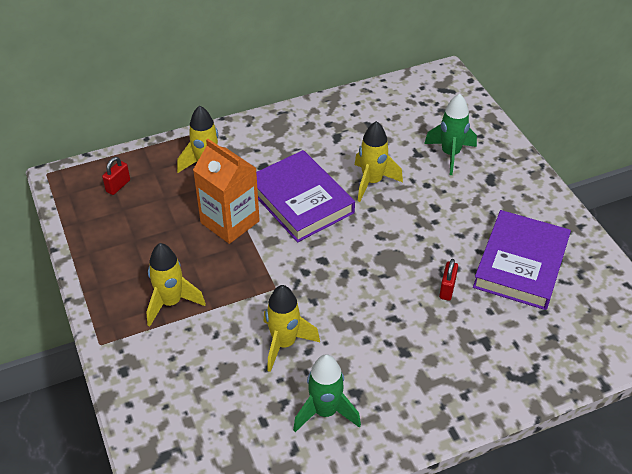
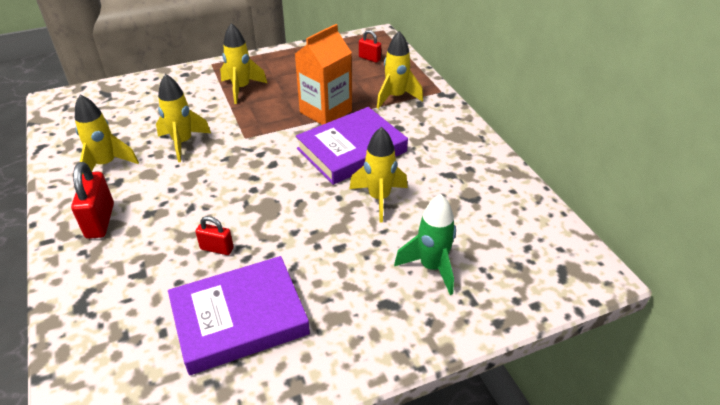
camera: 90 degrees right, 5 degrees down
green rocket [293,354,361,432] -> yellow rocket [75,94,139,174]
purple book [473,210,571,310] -> purple book turned 45 degrees counterclockwise [168,256,310,375]
none -> red padlock [71,162,114,239]

